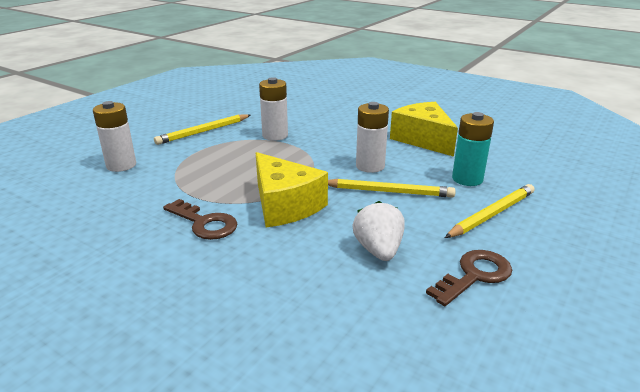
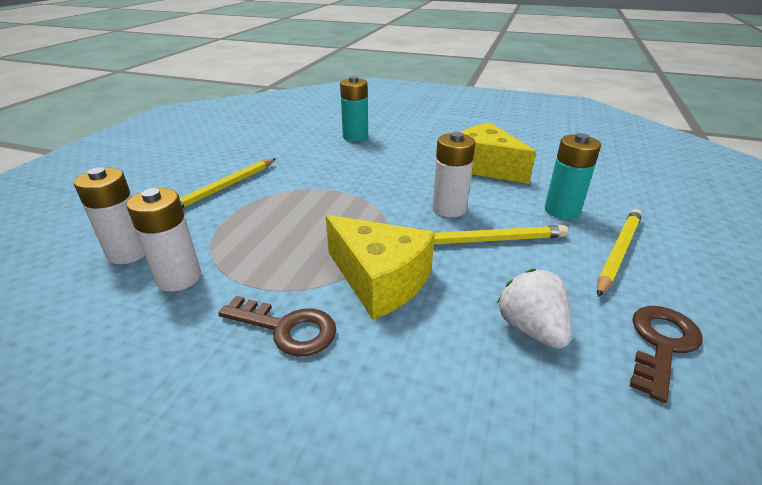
camera: 15 degrees left, 5 degrees up
white battery [259,77,288,141] -> white battery moved to [126,188,201,292]
none -> turquoise battery [340,76,368,142]

